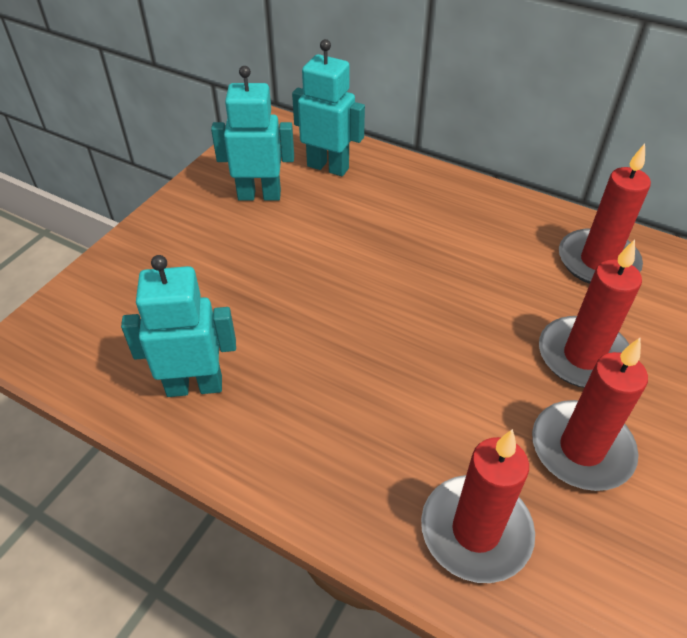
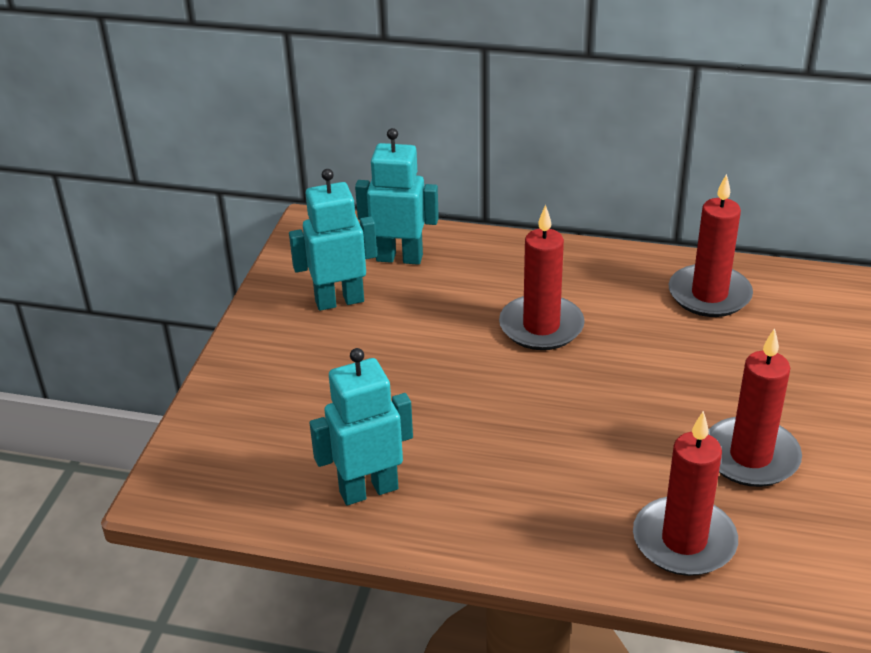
camera: 15 degrees left, 10 degrees down
red candle [539,239,642,388] -> red candle moved to [499,205,585,350]

